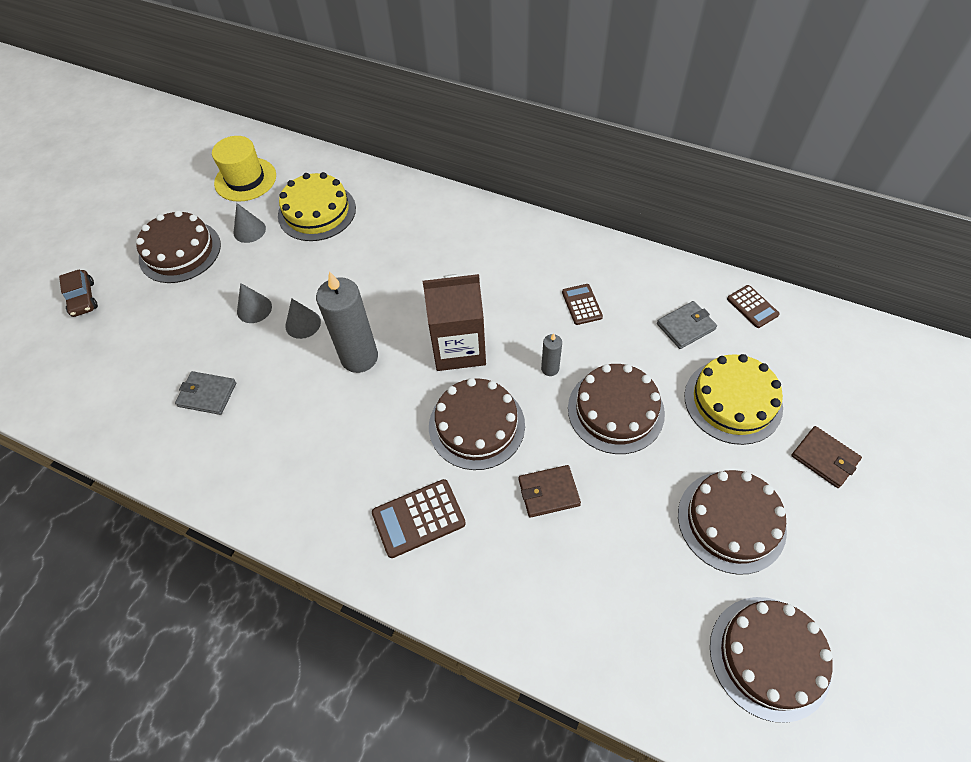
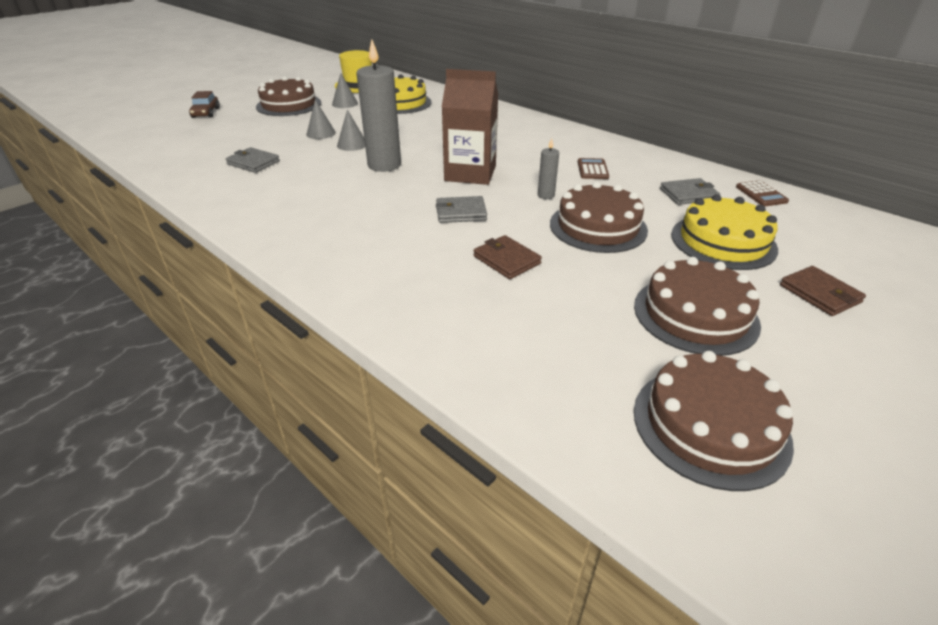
camera: 15 degrees right, 20 degrees down
brown calculator [372,479,466,558] -> none
brown cake [429,378,525,470] -> grey wallet [436,196,487,223]
brown wallet [519,465,581,518] -> brown wallet turned 45 degrees clockwise [474,235,542,279]

